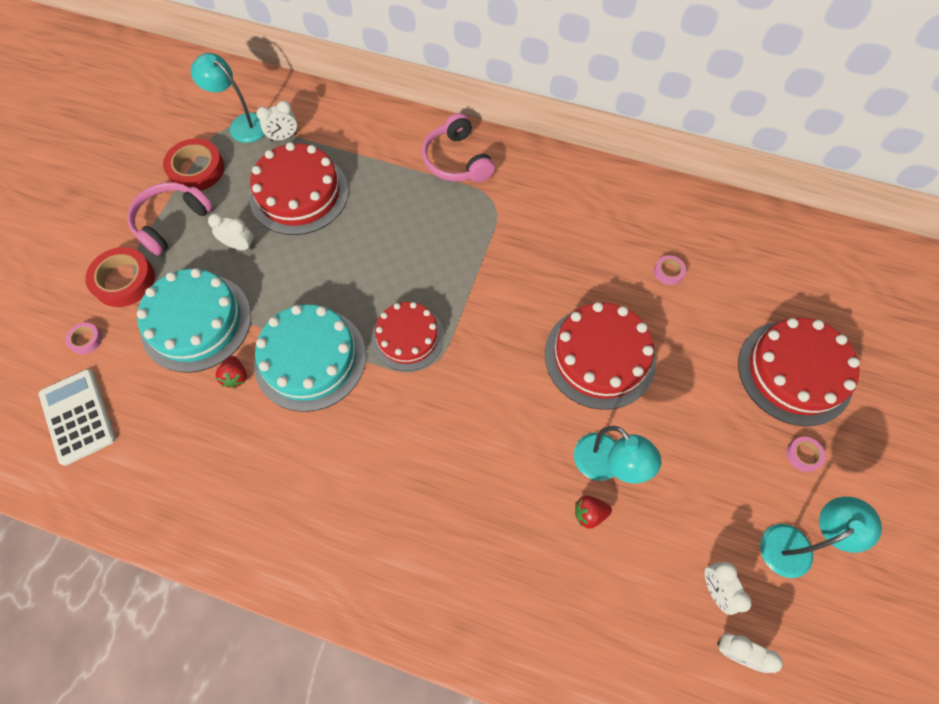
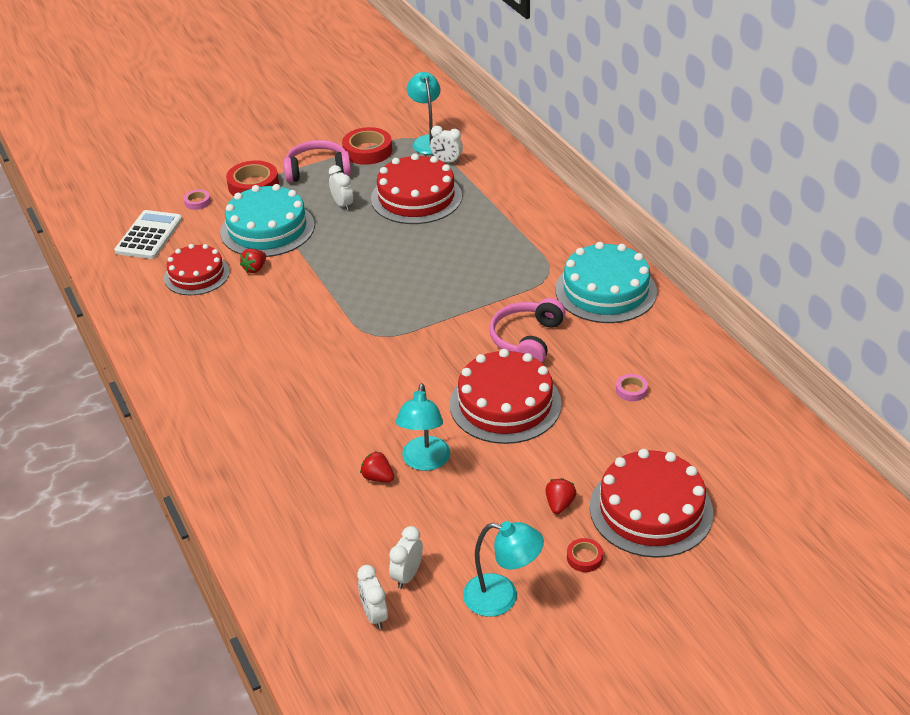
camera: 45 degrees right, 25 degrees down
turquoise cake [254,304,366,412] -> turquoise cake moved to [555,242,657,323]
red cake [371,302,444,371] -> red cake moved to [164,244,230,295]
pink headphones [422,113,495,182] -> pink headphones moved to [489,298,566,363]
pink tape [786,437,825,472] -> red tape [567,538,603,572]
none -> red strawberry [545,478,577,514]

